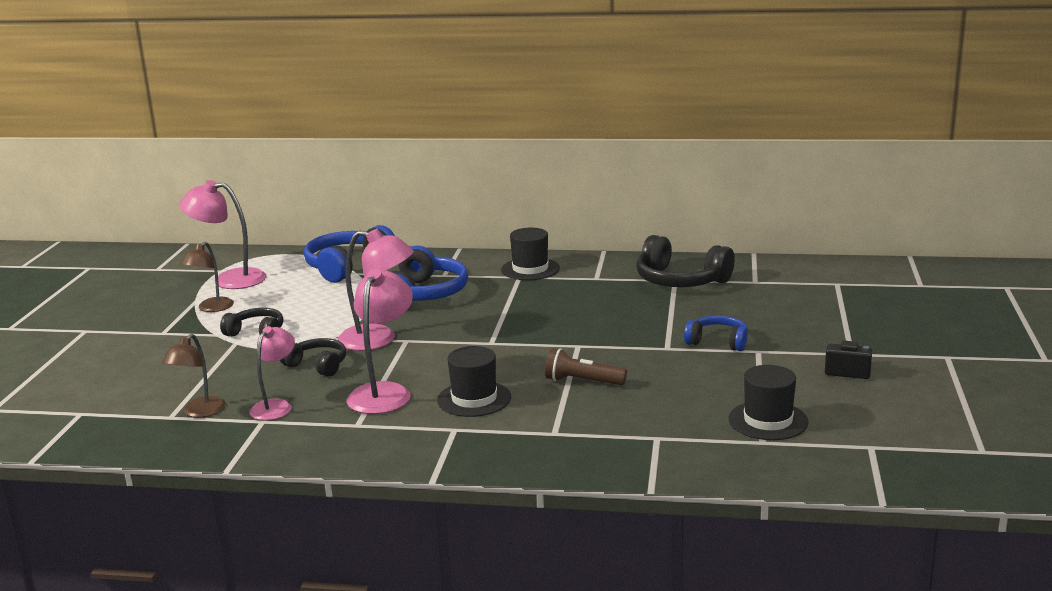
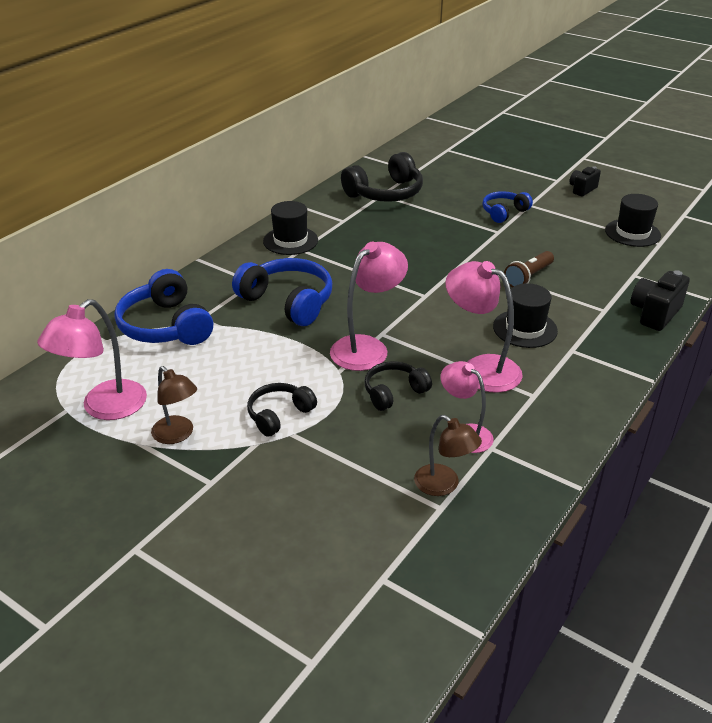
camera: 65 degrees left, 15 degrees up
none -> black camera [631,270,690,331]

